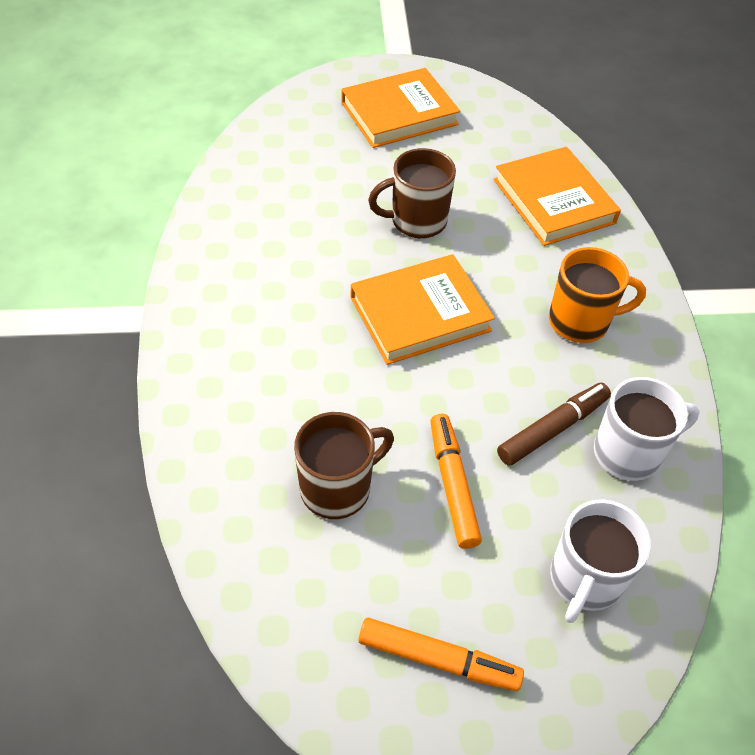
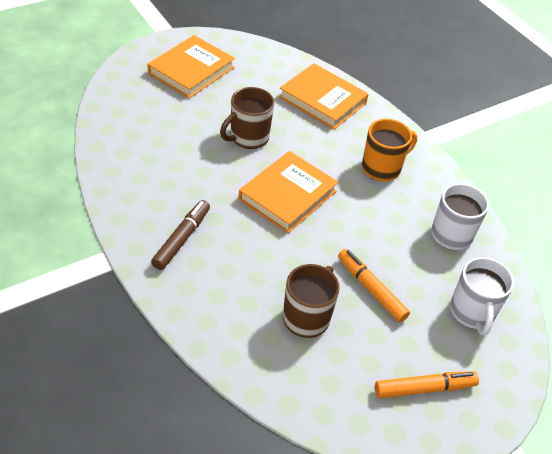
camera: 30 degrees left, 5 degrees down
brown marker [497,383,611,466] -> brown marker moved to [151,200,210,270]

